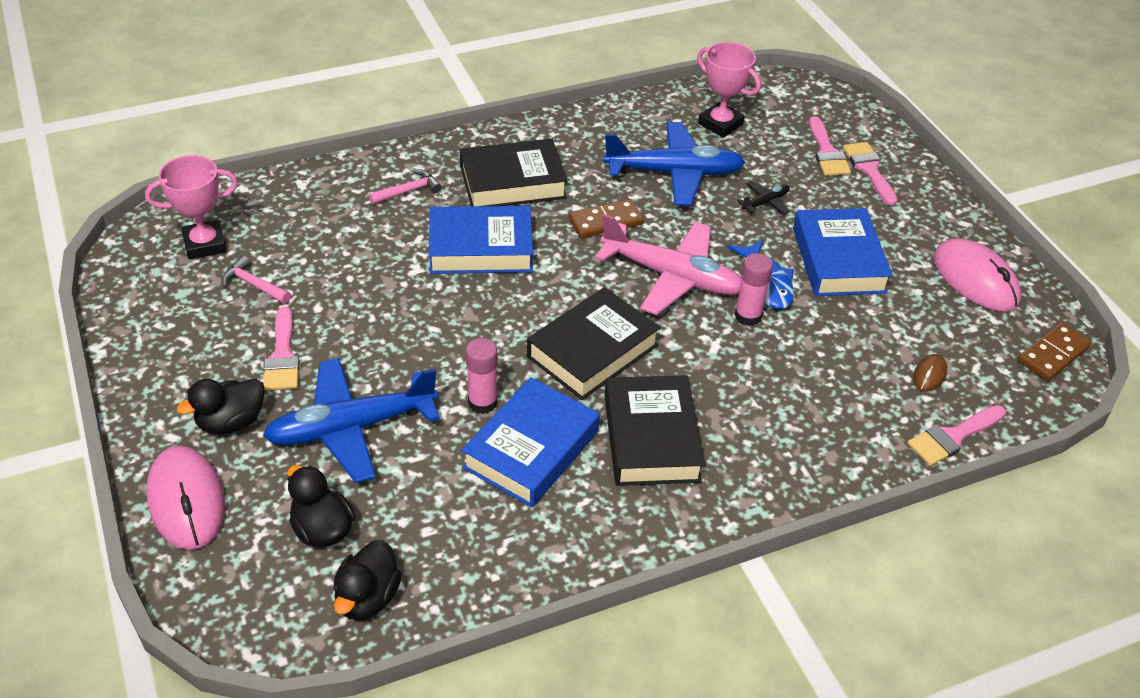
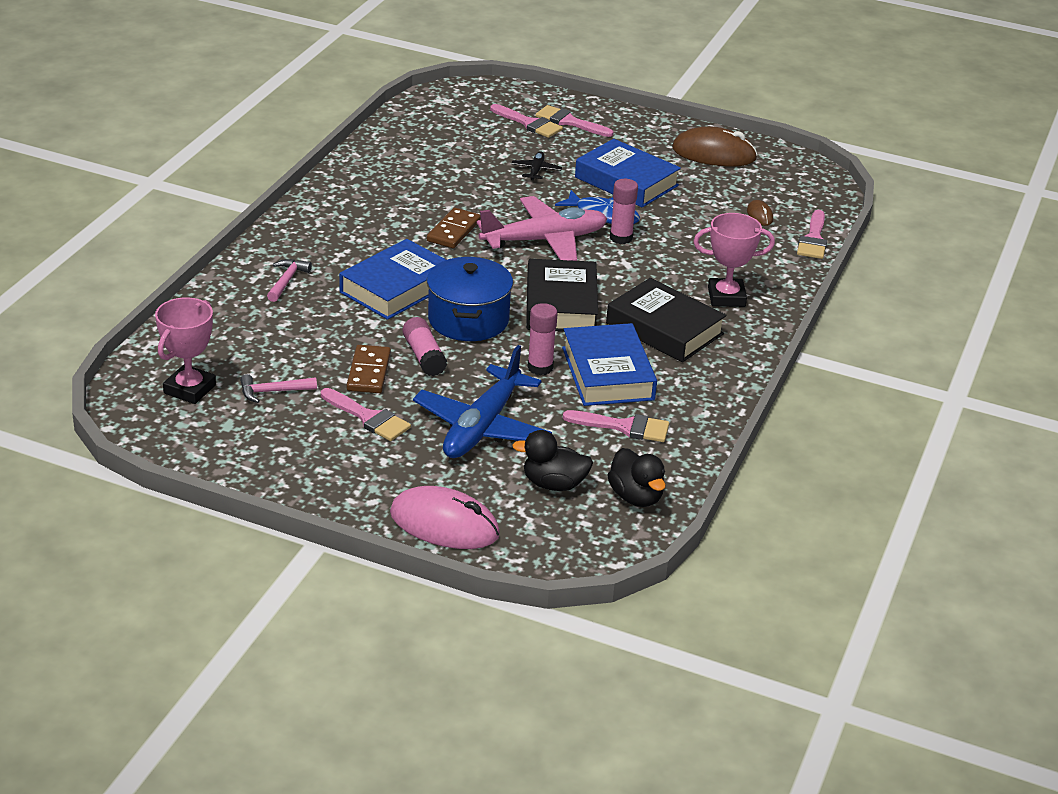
camera: 45 degrees left, 10 degrees down
black duck [177,379,265,434] -> none
black book [460,139,568,206] -> none
blue plane [603,122,745,206] -> none
pink trophy [697,42,761,138] -> pink trophy moved to [693,213,775,307]
pink mouse [933,238,1021,312] -> brown mouse [672,126,758,167]
brown domino [1018,322,1092,381] -> brown domino moved to [347,345,391,393]
none -> pink glue stick [403,317,447,376]
none -> blue pot [427,257,513,341]
none -> pink brush [563,410,669,442]

